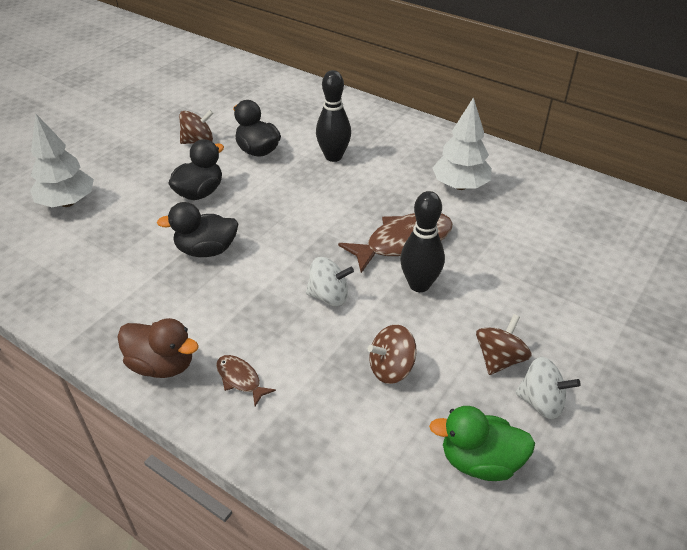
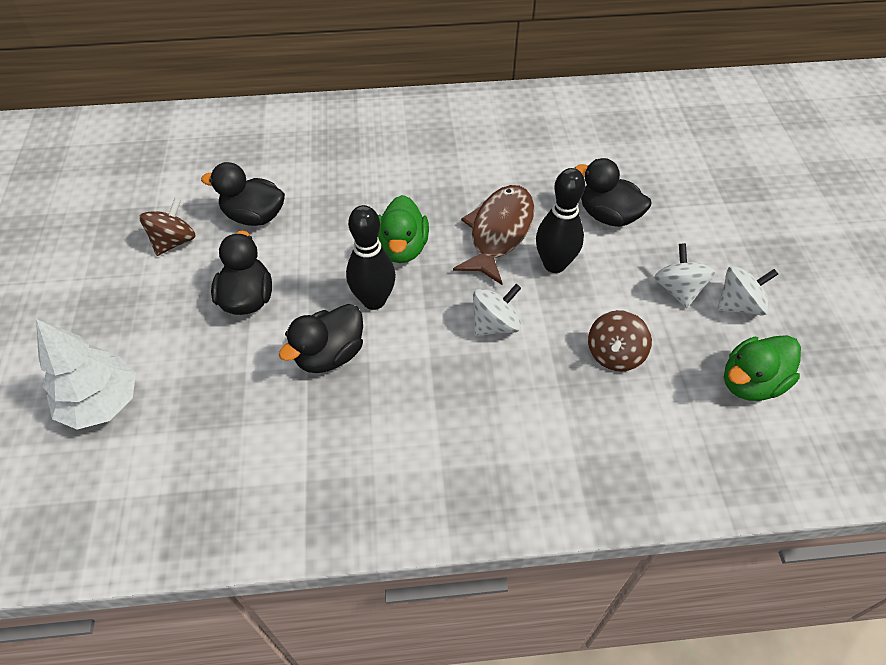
camera: 40 degrees left, 10 degrees up
brown duck [117,318,199,378] -> none
brown fish [216,355,276,406] -> none
black bowling pin [316,70,351,162] -> black bowling pin moved to [346,205,396,310]
white tree [432,97,492,190] -> none
brown spinning top [476,314,532,375] -> white spinning top [654,243,715,309]
none -> green duck [378,195,429,263]
none -> black duck [575,158,651,227]

